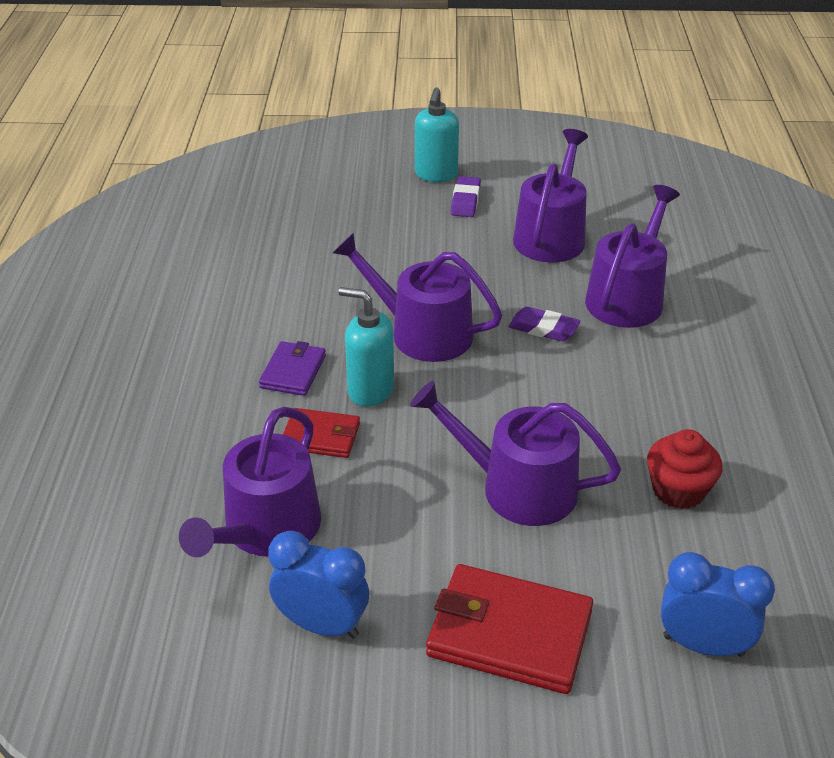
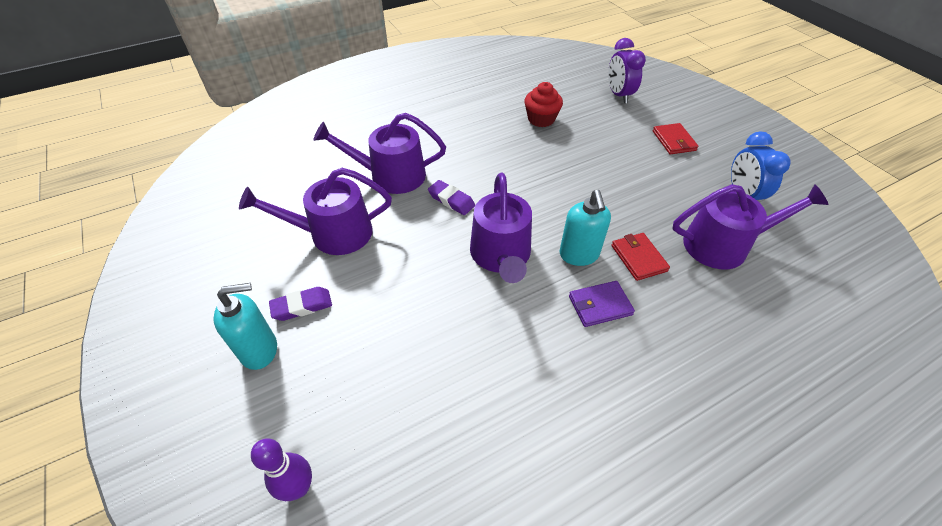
camera: 120 degrees left, 10 degrees up
purple watering can [410,381,621,526] -> none
red wallet [426,564,593,694] -> red wallet [653,123,699,154], size x0.57
purple eraser [509,307,580,341] -> purple eraser turned 45 degrees counterclockwise [428,180,475,215]
blue clock [661,552,775,657] -> purple clock [608,38,646,103]
none -> purple bowling pin [251,438,312,501]

